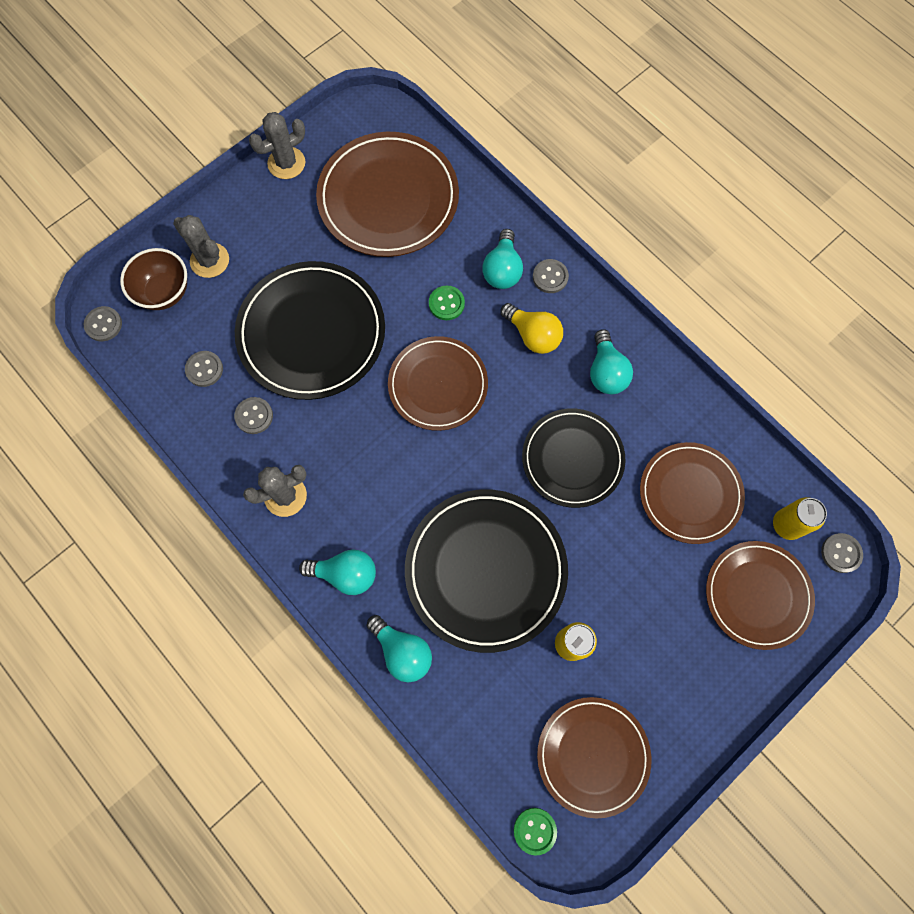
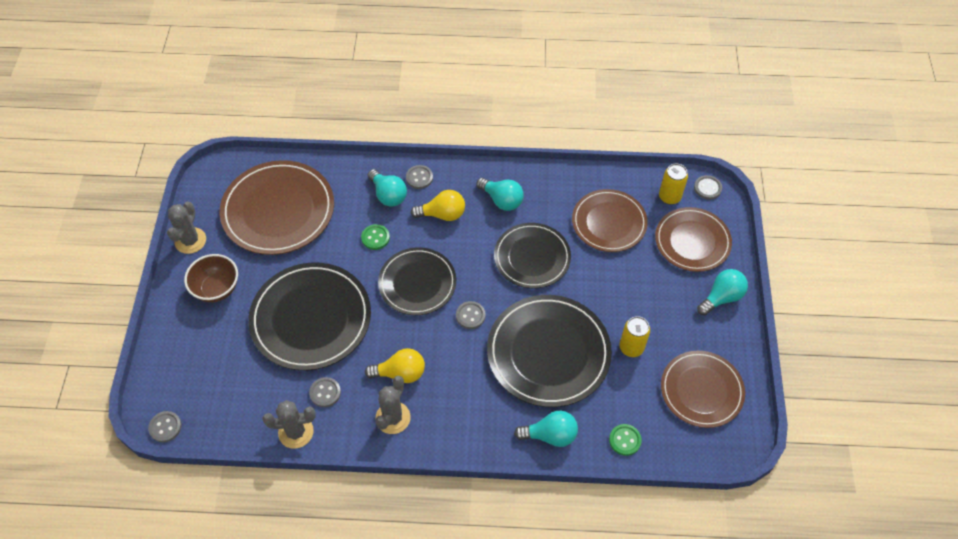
camera: 45 degrees left, 15 degrees down
brown bowl [120,248,187,310] -> brown bowl moved to [184,254,238,302]
grey cactus [173,215,229,278] -> grey cactus moved to [263,400,316,449]
grey button [185,351,223,387] -> grey button moved to [456,301,486,329]
turquoise light bulb [299,549,376,595] -> turquoise light bulb moved to [697,269,748,315]
brown plate [388,336,488,431] -> black plate [378,247,456,315]
green button [514,808,557,855] -> green button moved to [609,424,642,456]
none -> yellow light bulb [365,348,425,383]

